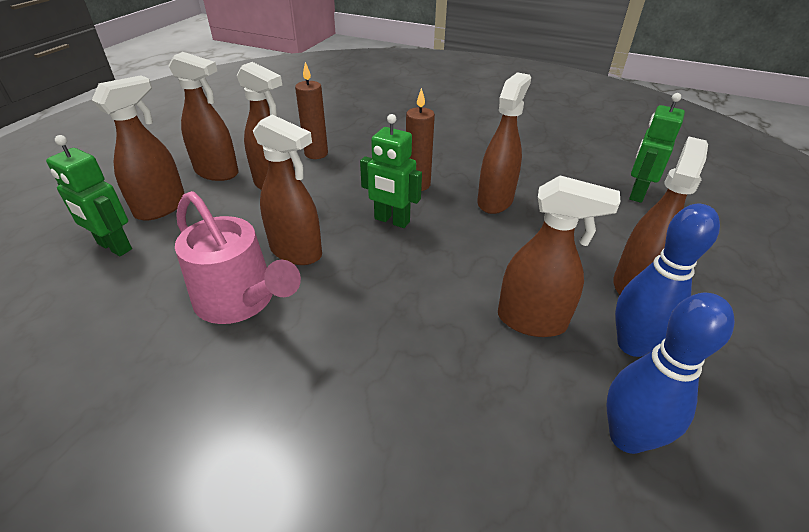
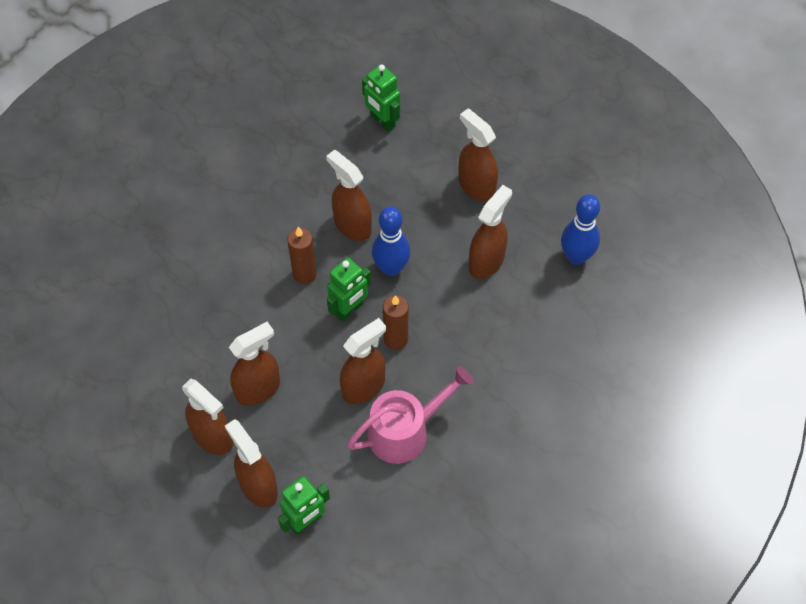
camera: 70 degrees left, 20 degrees up
brown spray bottle [168,52,239,181] -> brown spray bottle turned 90 degrees clockwise [182,379,233,455]
brown candle [295,62,328,159] -> brown candle moved to [383,295,408,350]
blue bowling pin [615,204,720,357] -> blue bowling pin moved to [372,206,411,276]

